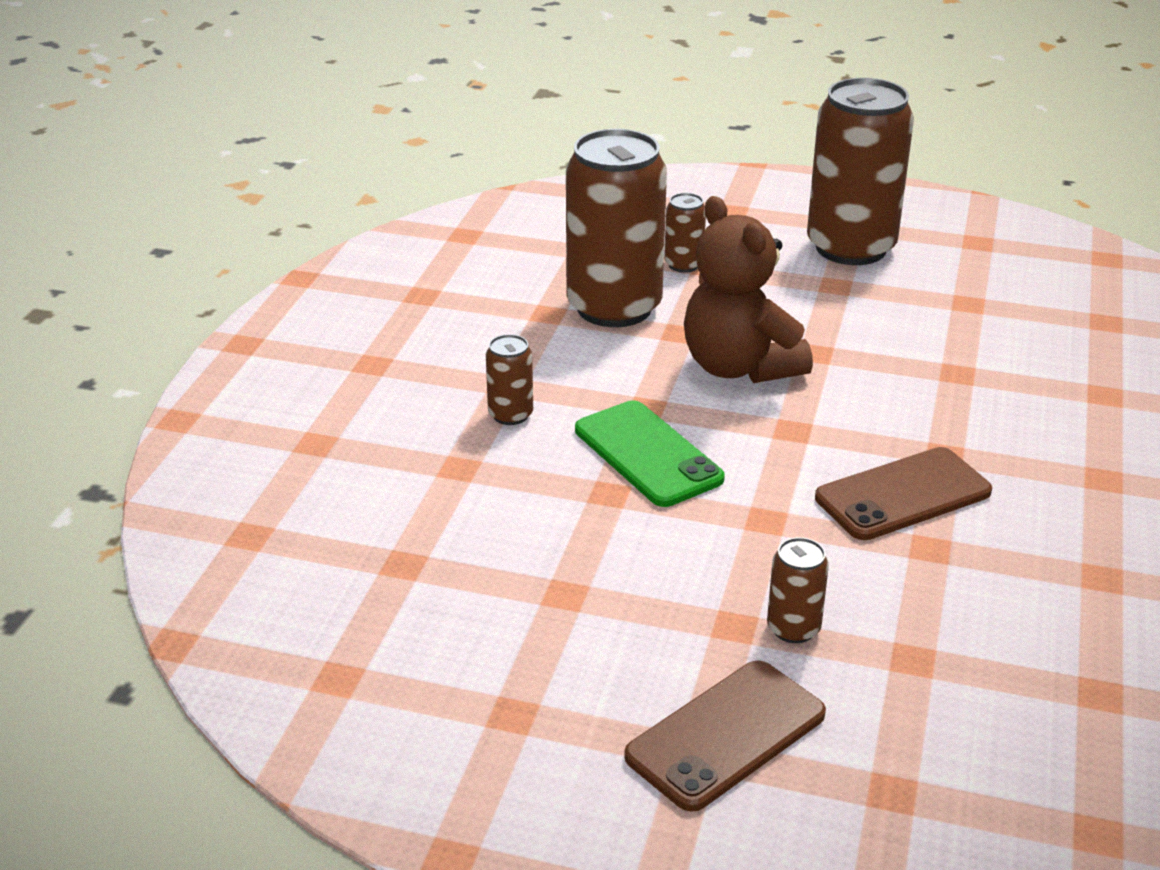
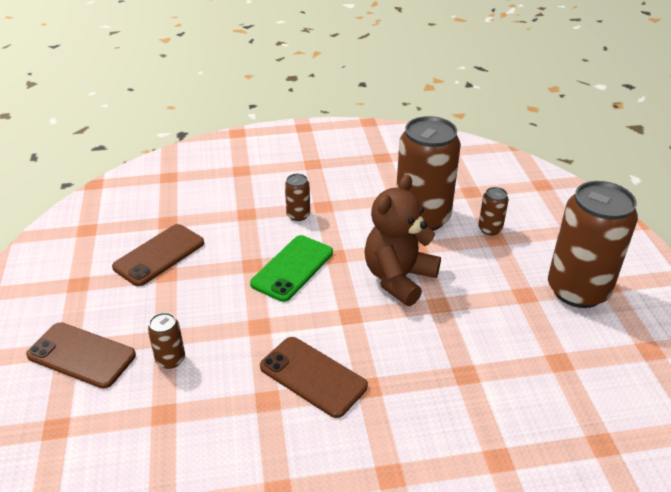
camera: 65 degrees right, 5 degrees up
none -> brown phone [112,224,204,286]

